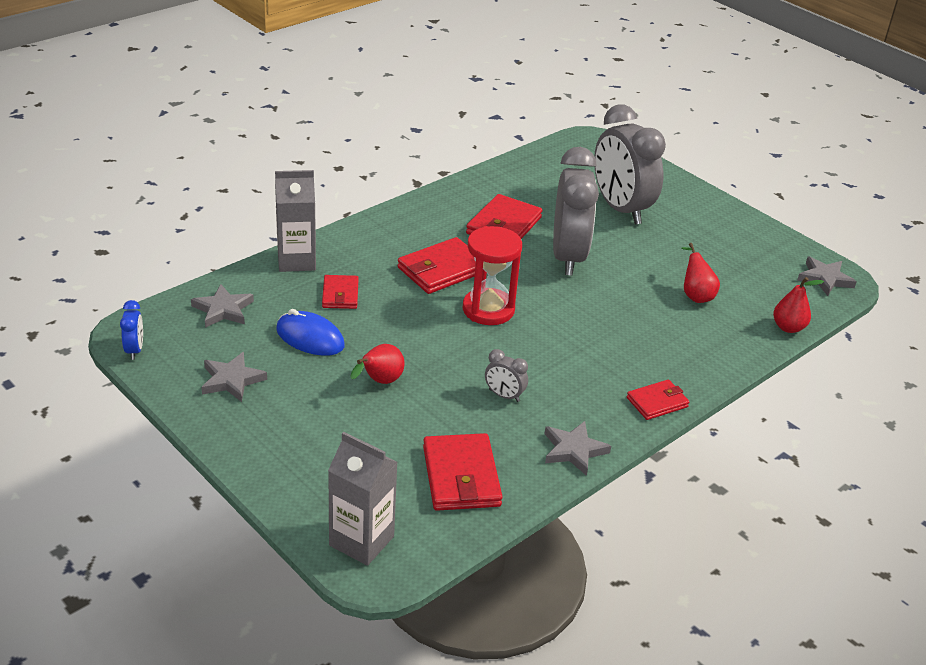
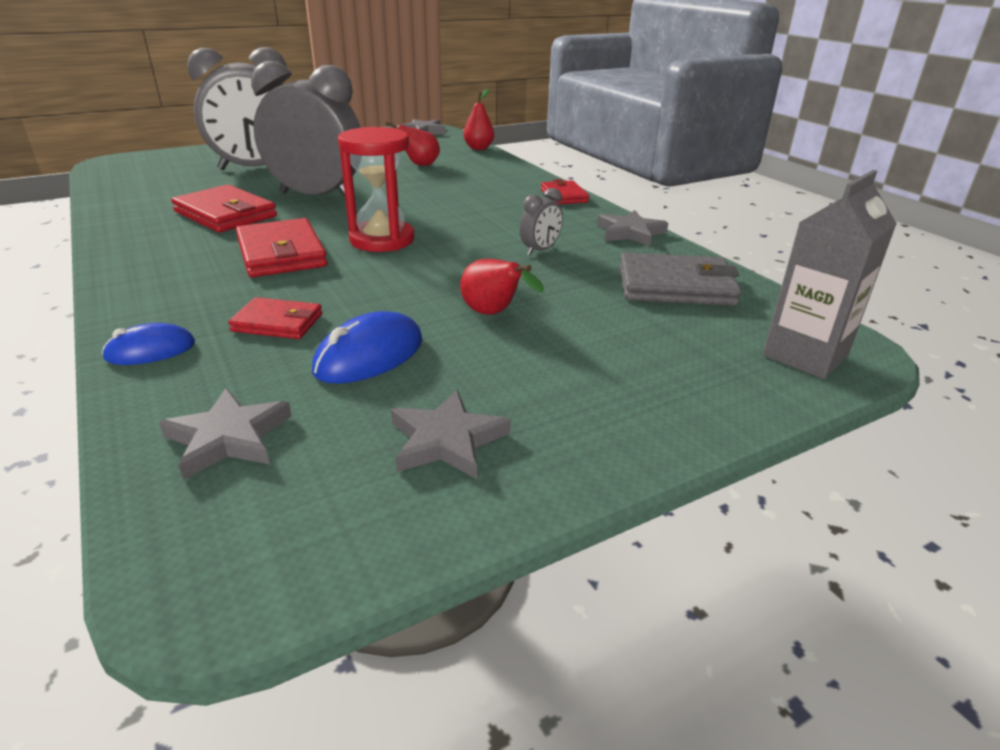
camera: 75 degrees left, 5 degrees down
blue clock [120,300,143,360] -> none
grey carton [275,170,316,272] -> blue mouse [102,323,195,365]
red wallet [423,433,503,511] -> grey wallet [619,253,741,306]

